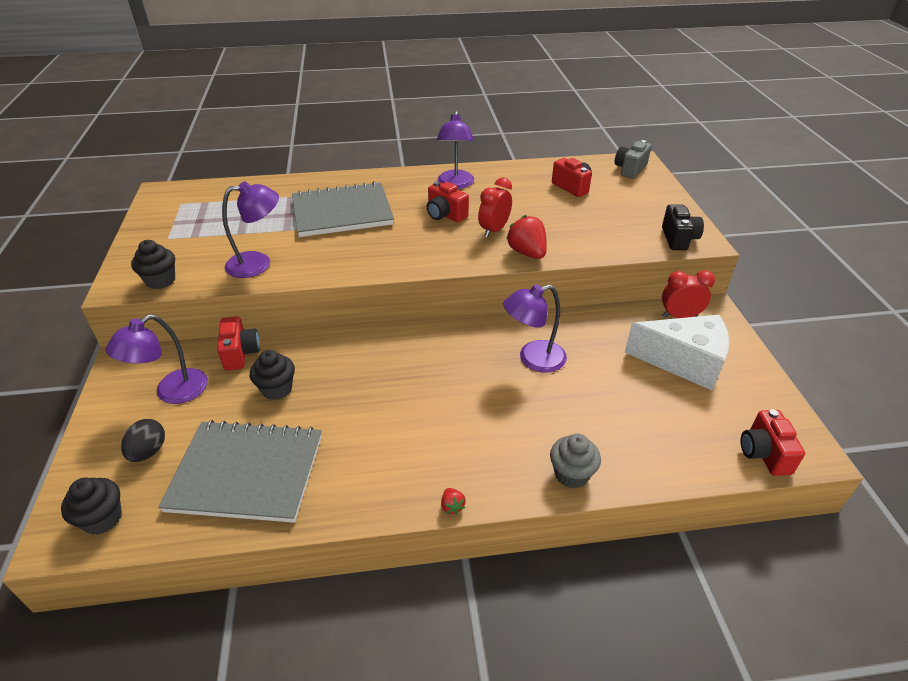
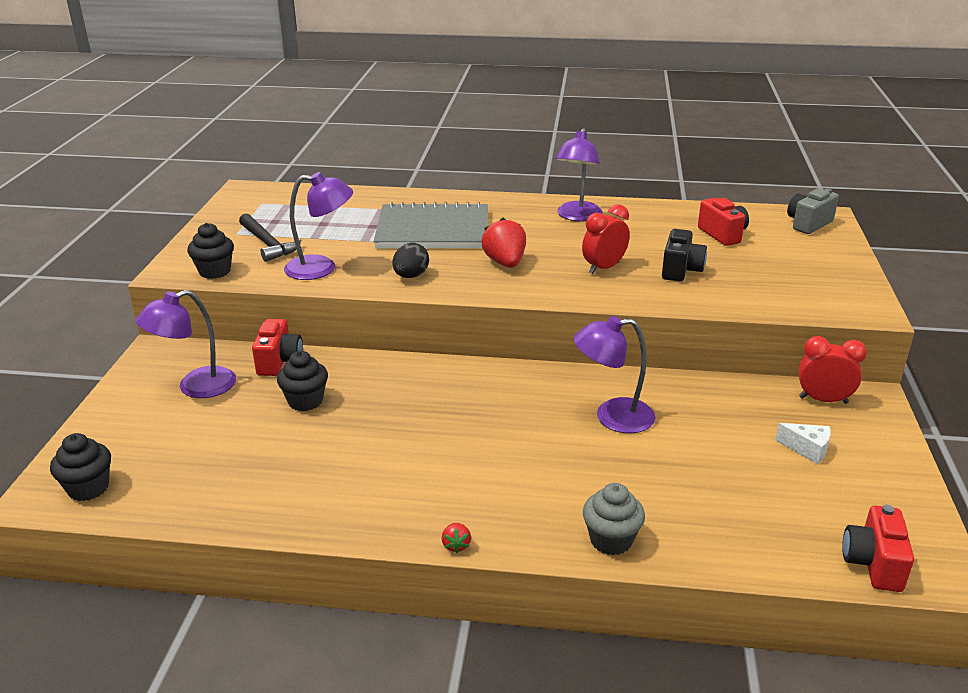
camera: 15 degrees right, 10 degrees down
black egg [121,419,165,462] -> black egg moved to [392,243,429,278]
grey notebook [158,420,322,523] -> none
red camera [427,181,469,222] -> none
red strawberry [506,215,547,259] -> red strawberry moved to [481,218,526,268]
white cheese [625,315,729,391] -> white cheese [775,423,831,464], size x0.42
black camera [662,204,704,250] -> black camera moved to [662,229,707,282]
none -> black hammer [239,213,302,262]

